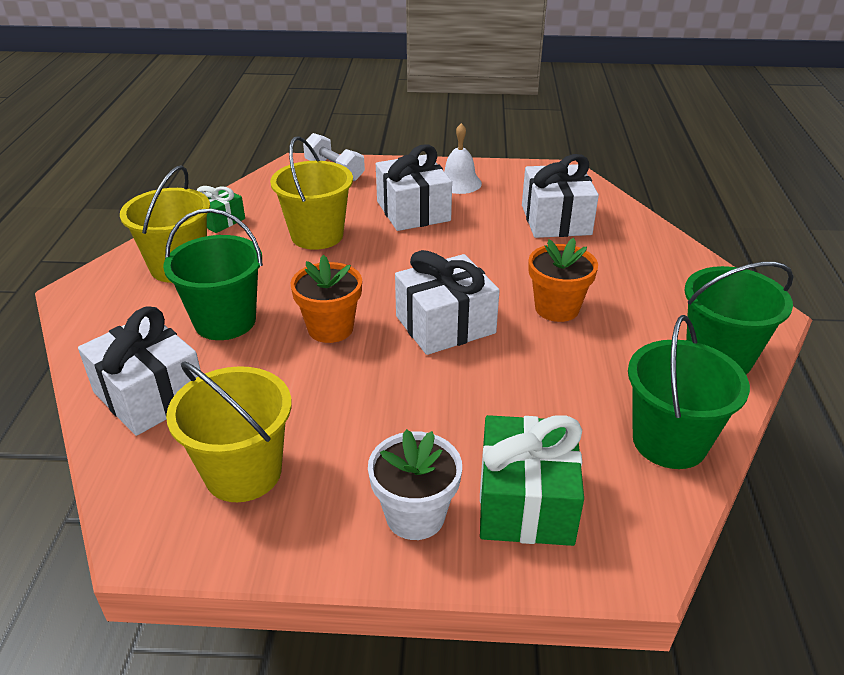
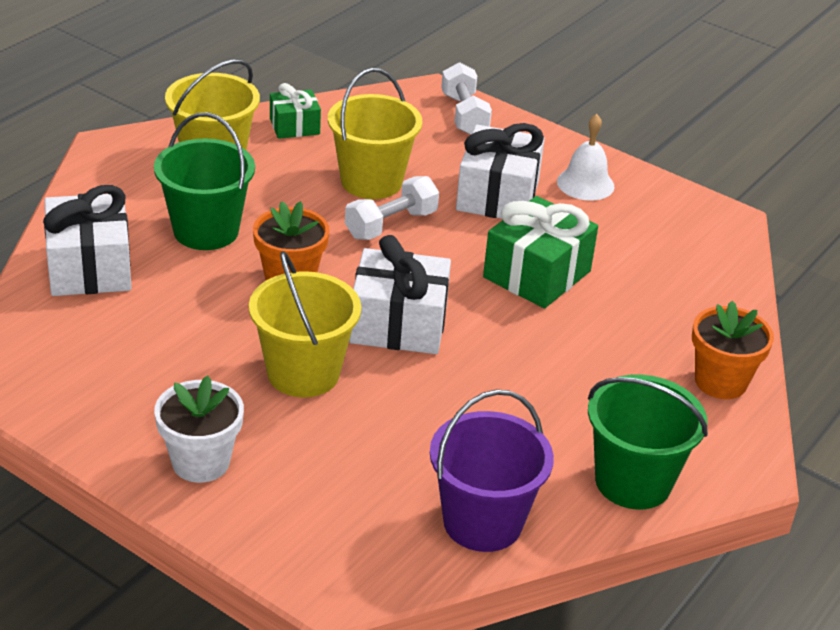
camera: 30 degrees right, 0 degrees up
yellow bucket [166,362,292,502] -> yellow bucket moved to [249,251,361,397]
green gift [480,415,584,546] -> green gift moved to [483,196,598,308]
white gift [522,154,599,238] -> none
orange flower pot [528,238,598,322] -> orange flower pot moved to [692,301,774,399]
green bucket [628,315,750,469] -> purple bucket [430,389,554,552]
none -> white dumbbell [345,176,439,240]

